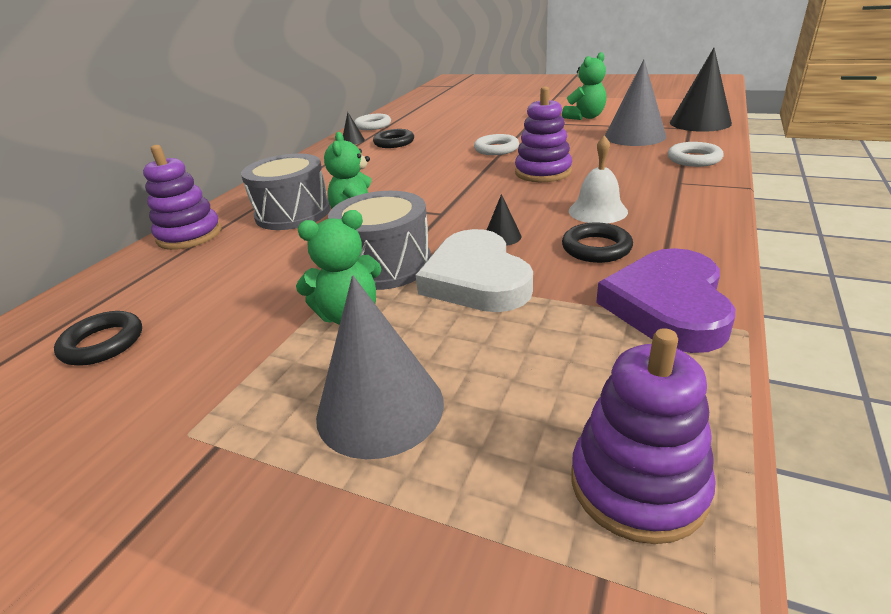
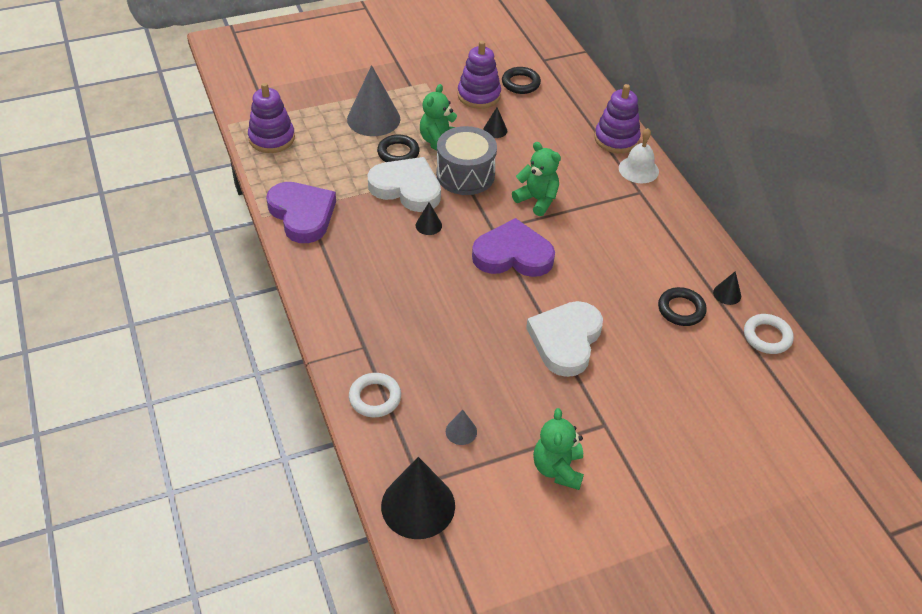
camera: 130 degrees right, 15 degrees up
grey drum [241,154,330,230] -> none
white ring [474,134,519,155] -> white heart [526,301,603,377]
purple stacking toy [515,86,572,182] -> purple stacking toy moved to [458,41,501,109]
black ring [562,223,633,263] -> black ring moved to [377,135,420,162]
white bell [569,135,628,223] -> white bell moved to [619,128,659,183]
grey cone [605,59,666,146] -> grey cone [446,410,477,445], size x0.45
none -> purple heart [472,218,555,277]
none -> black cone [483,107,507,138]

